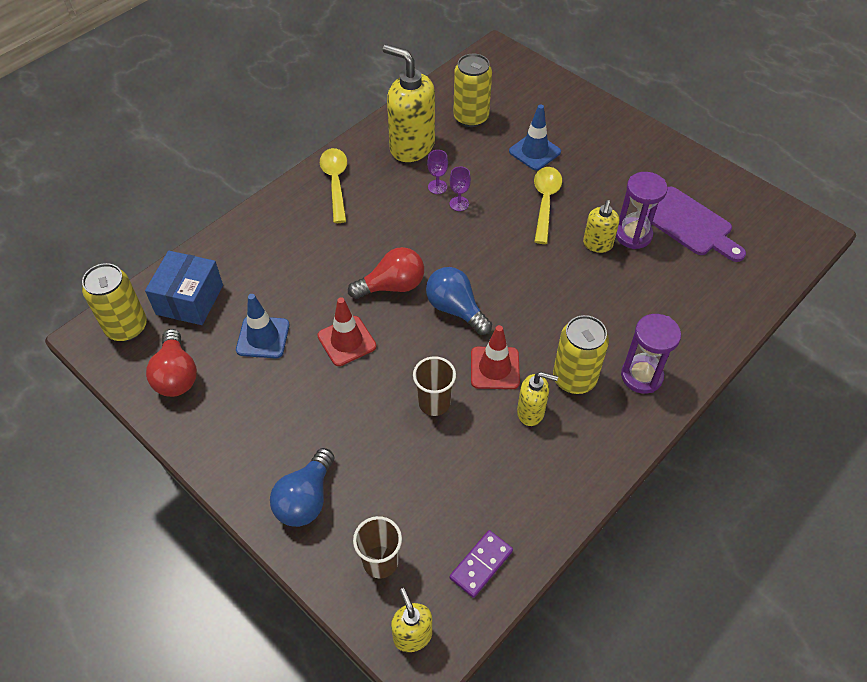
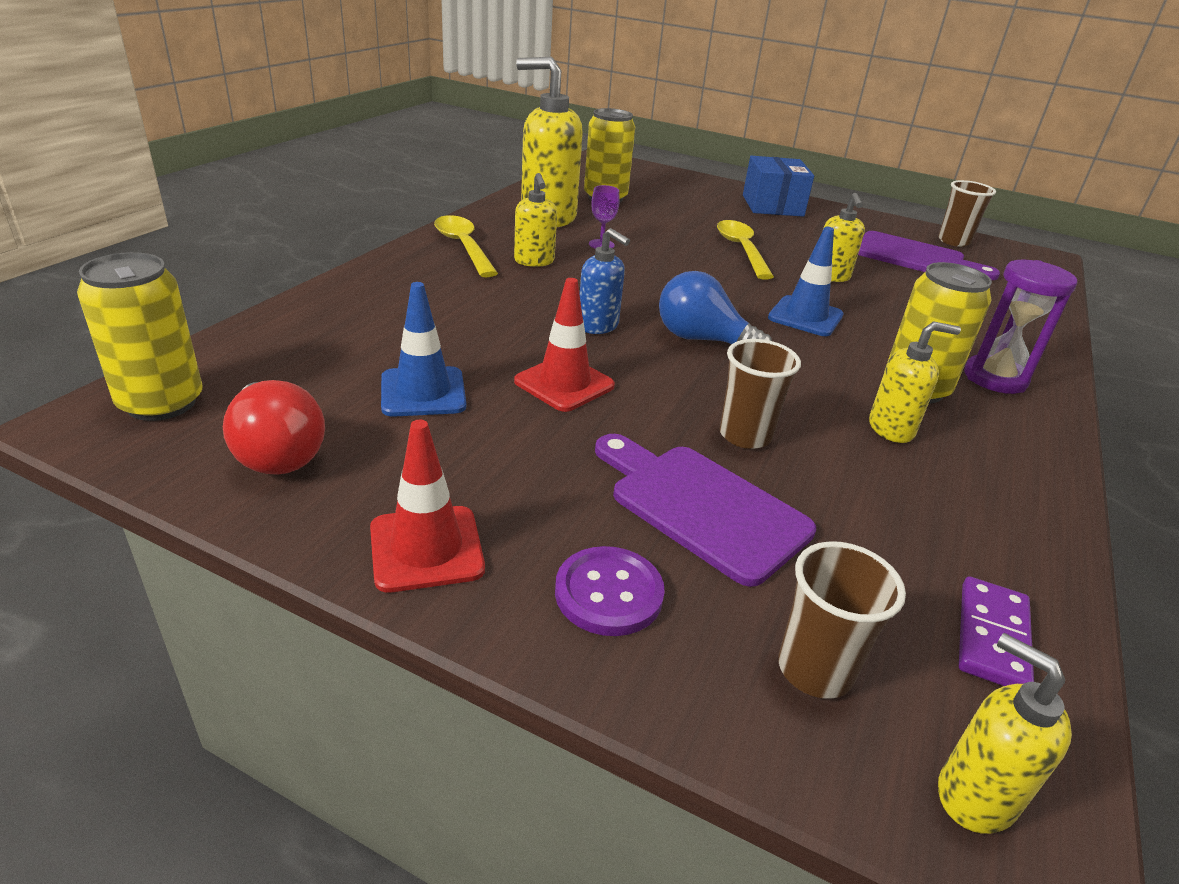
camera: 20 degrees left, 20 degrees down
blue box [145,251,223,325] -> blue box moved to [743,156,814,217]
blue light bulb [270,448,334,527] -> purple button [555,546,665,636]
red light bulb [348,247,424,299] -> blue soap dispenser [580,228,630,334]
purple goblet [449,166,471,211] -> none
red traffic cone [471,325,520,389] -> red traffic cone moved to [370,420,485,593]
blue traffic cone [509,104,561,171] -> blue traffic cone moved to [768,227,844,336]
purple hourglass [616,172,668,249] -> none
none -> yellow soap dispenser [514,173,557,267]
none -> purple cutting board [595,434,816,587]
none -> brown cup [938,180,996,247]

